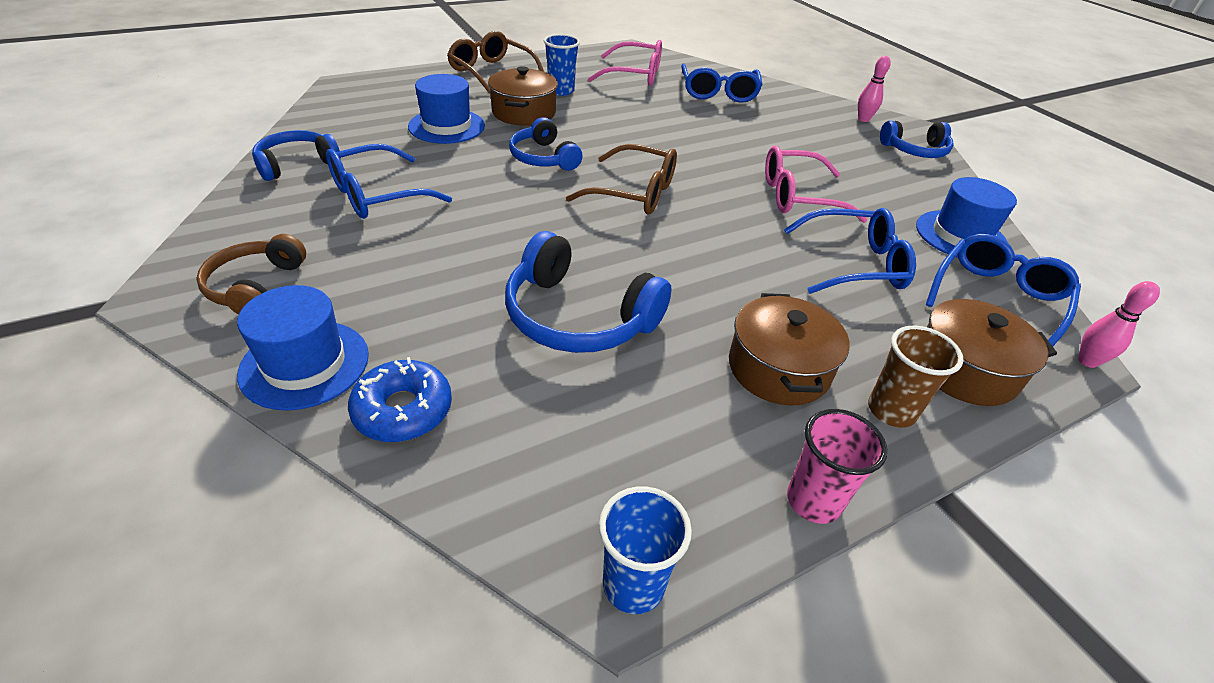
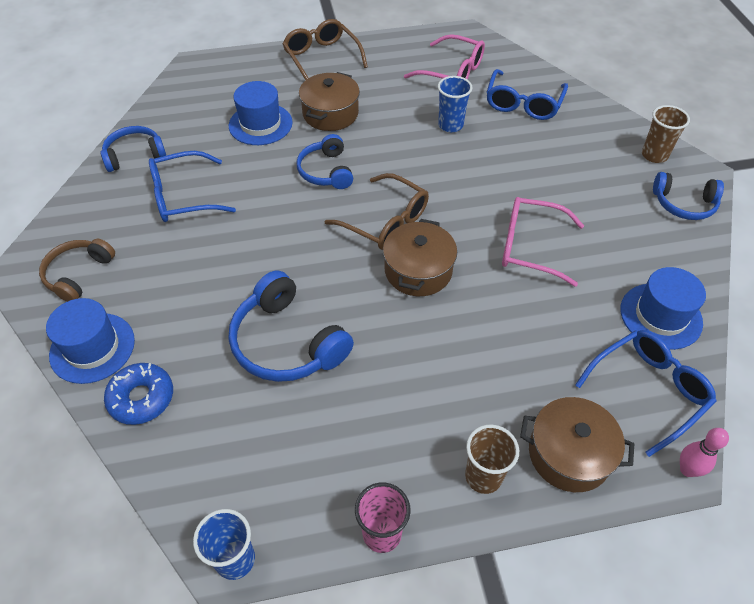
camera: 20 degrees right, 10 degrees up
blue cup [544,34,580,96] -> blue cup moved to [438,76,472,132]
brown pot [729,293,850,406] -> brown pot moved to [383,219,457,296]
blue glasses [784,208,916,294] -> none
pink bowling pin [858,56,891,122] -> brown cup [642,105,690,163]

